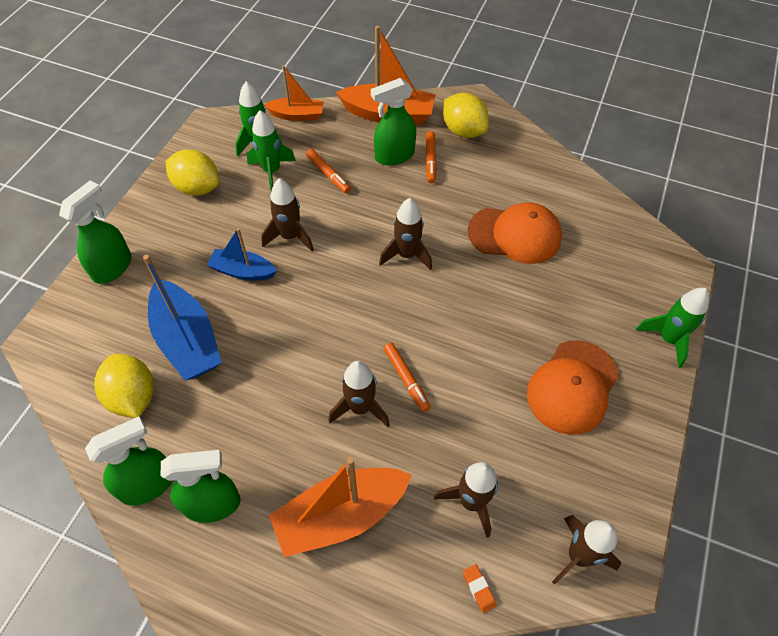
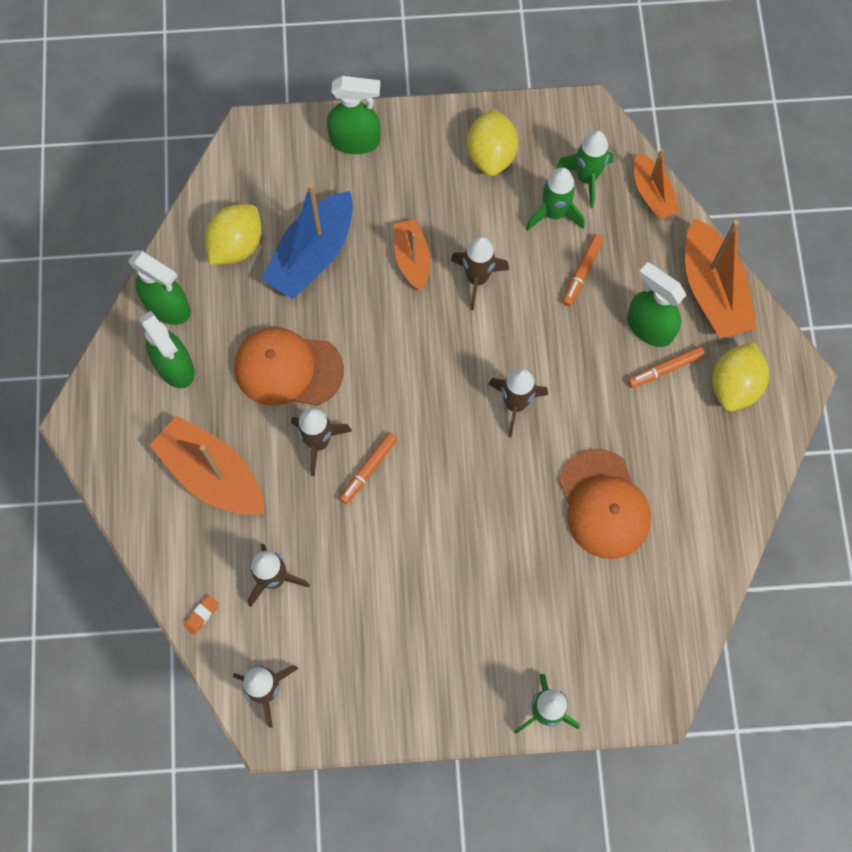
camera: 65 degrees right, 15 degrees up
blue boat [207,228,277,280] -> orange boat [394,219,431,291]
orange cap [527,340,619,435] -> orange cap moved to [234,327,344,406]

